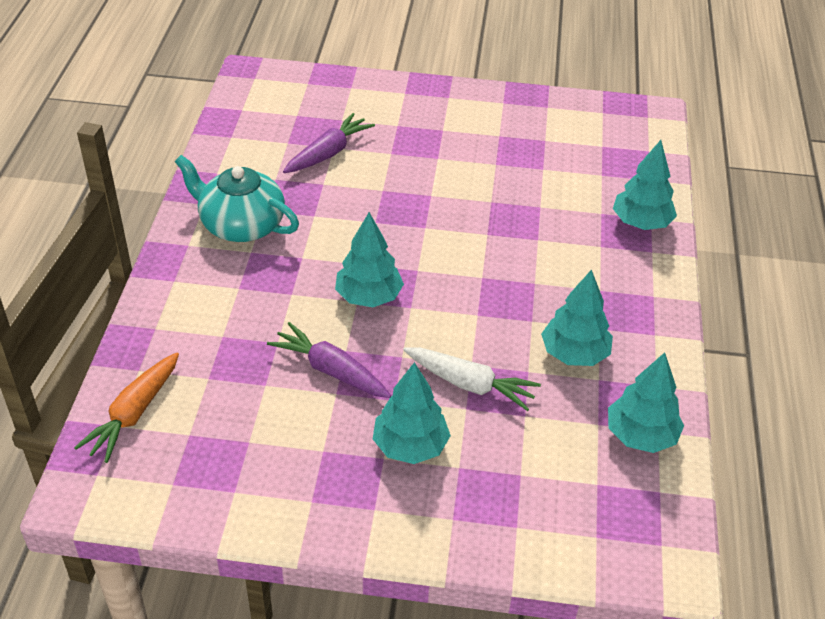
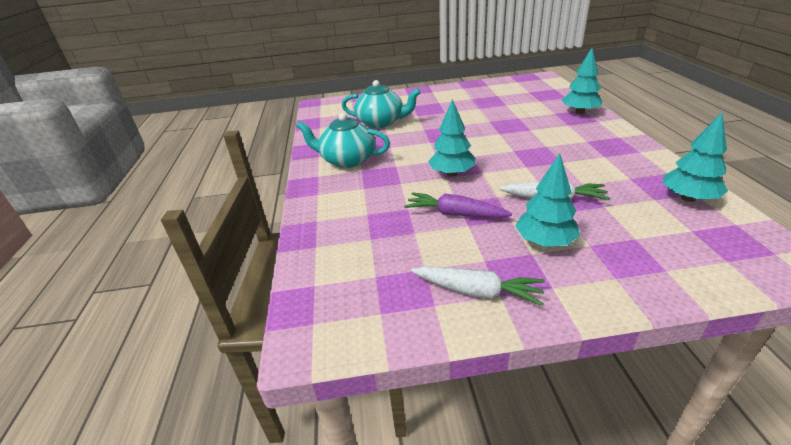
camera: 10 degrees left, 10 degrees down
orange carrot [74,352,179,463] -> none
purple carrot [283,113,375,173] -> turquoise teapot [342,80,421,128]
turquoise tree [541,269,613,366] -> none
none -> white carrot [411,266,545,306]

